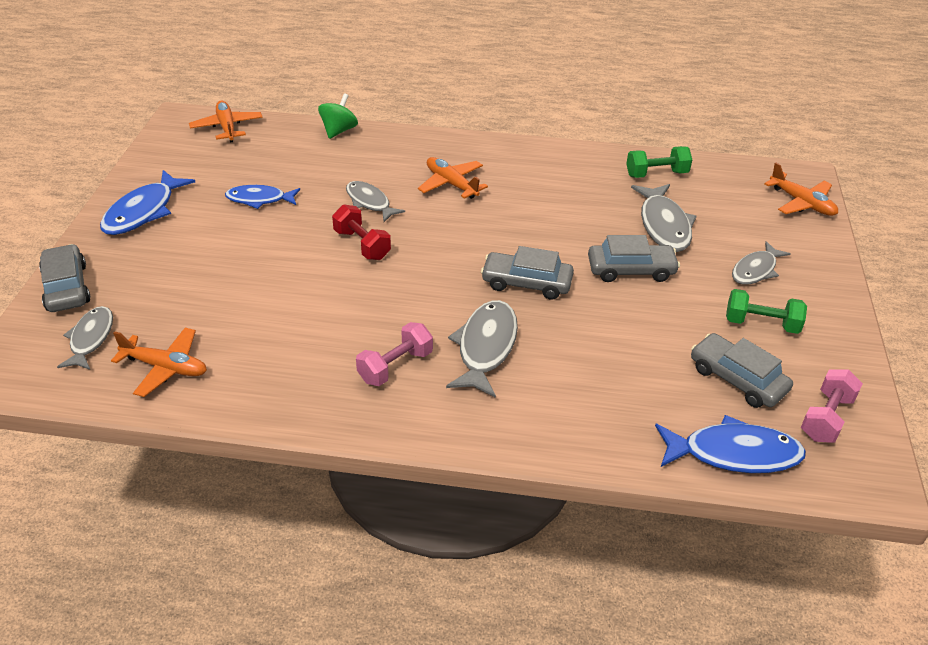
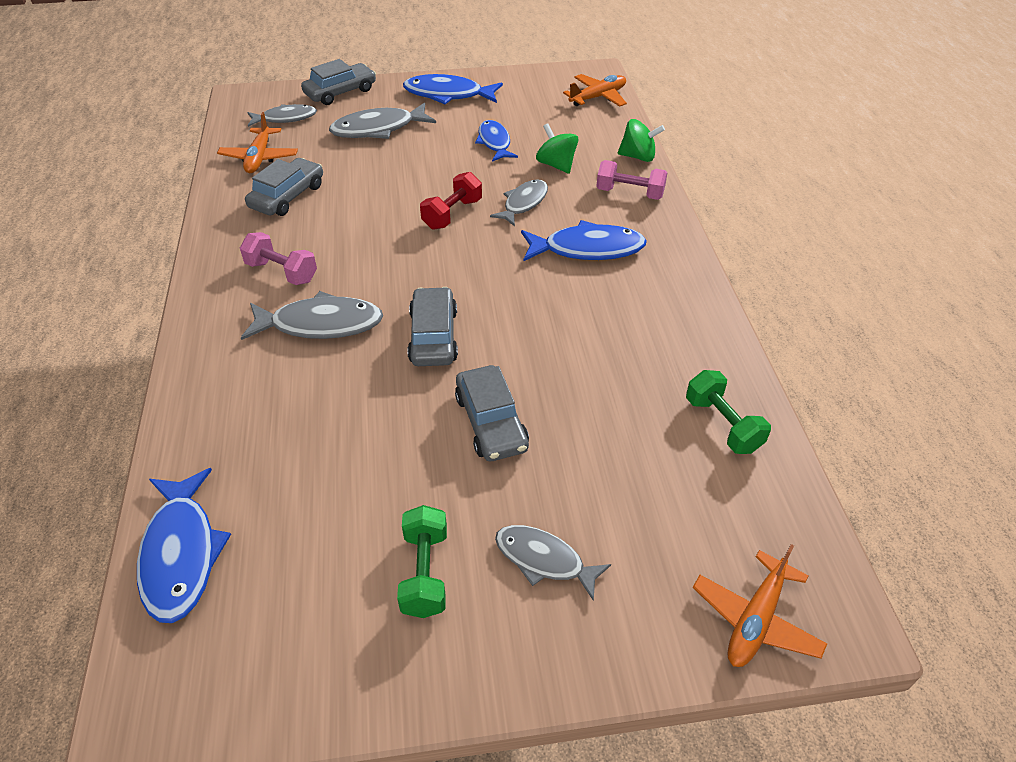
camera: 75 degrees right, 5 degrees up
orange plane [418,157,488,199] -> blue fish [521,220,647,261]
grey fish [631,184,696,252] -> grey fish moved to [329,103,436,139]
grey car [691,333,793,408] -> grey car moved to [245,158,323,216]
pink dumbbell [801,370,863,443] -> pink dumbbell moved to [596,160,667,200]
none -> green spinning top [536,123,579,174]

